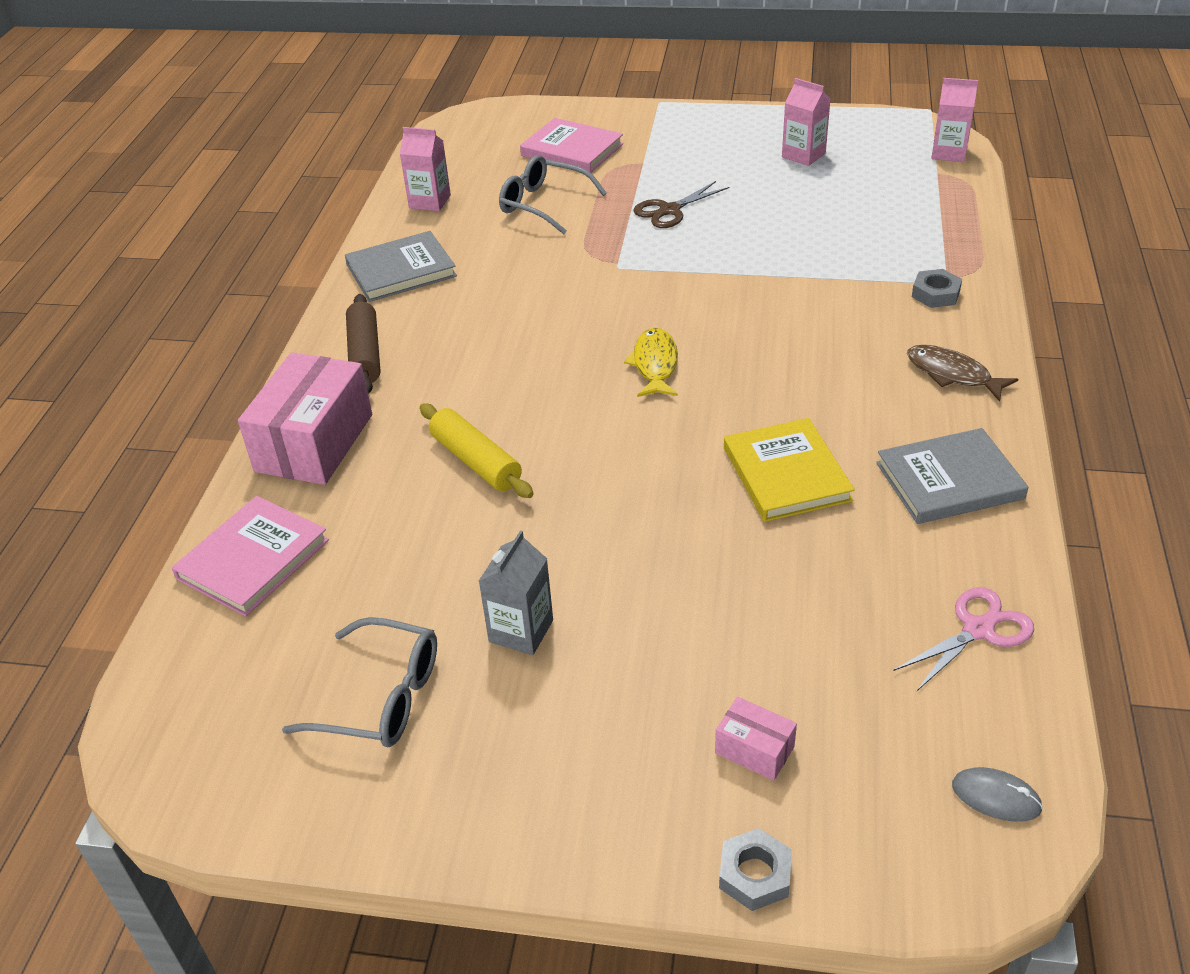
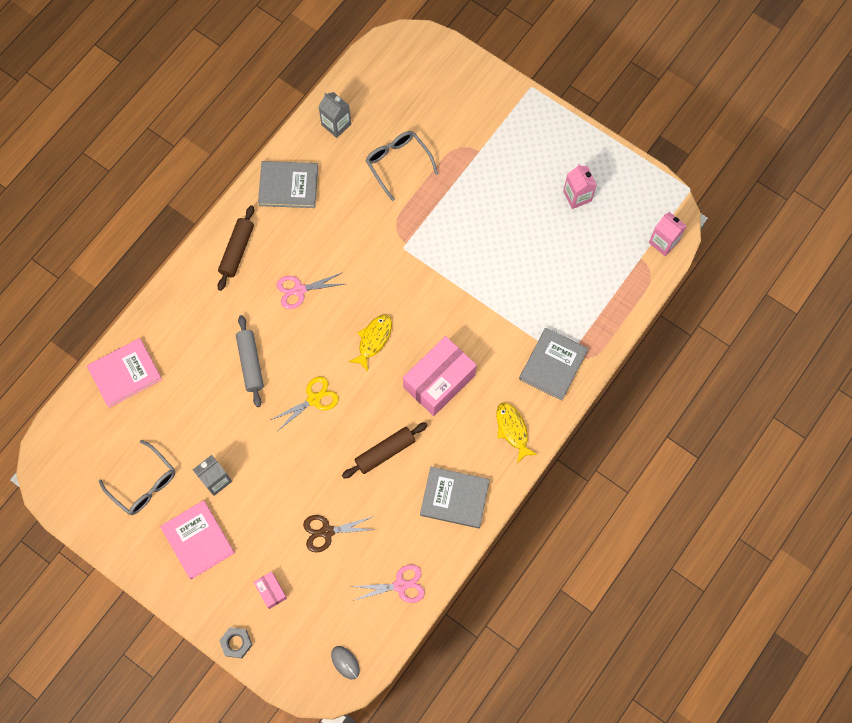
camera: 25 degrees right, 30 degrees up
pink box [238,352,372,485] -> pink box moved to [403,336,477,416]
pink carton [400,127,451,211] -> grey carton [318,92,351,138]
yellow rolling pin [420,403,534,498] -> grey rolling pin [236,315,264,407]
pink book [520,118,623,173] -> pink book moved to [160,500,235,579]
brown scissors [633,181,729,228] -> brown scissors moved to [303,515,377,552]
yellow book [724,418,854,522] -> brown rolling pin [342,422,428,479]
brown fish [907,345,1018,402] -> yellow fish [496,403,538,463]
grey nut [912,269,962,308] -> grey book [519,328,588,401]
none -> yellow scissors [270,376,339,430]
none -> pink scissors [276,272,344,309]

